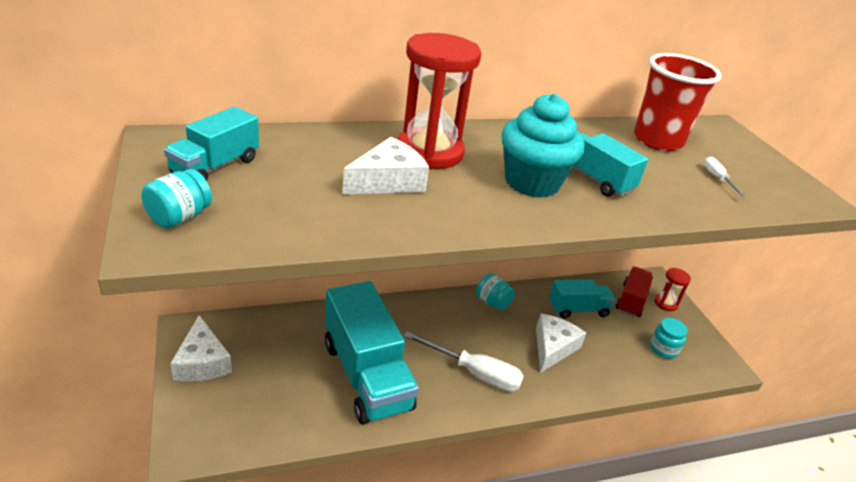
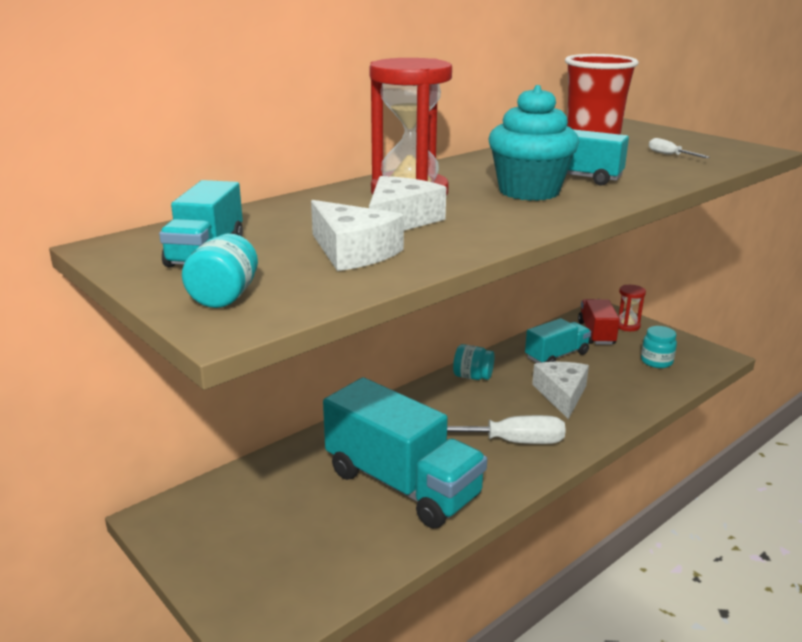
camera: 20 degrees left, 10 degrees down
white cheese [170,315,232,382] -> white cheese moved to [311,200,404,271]

